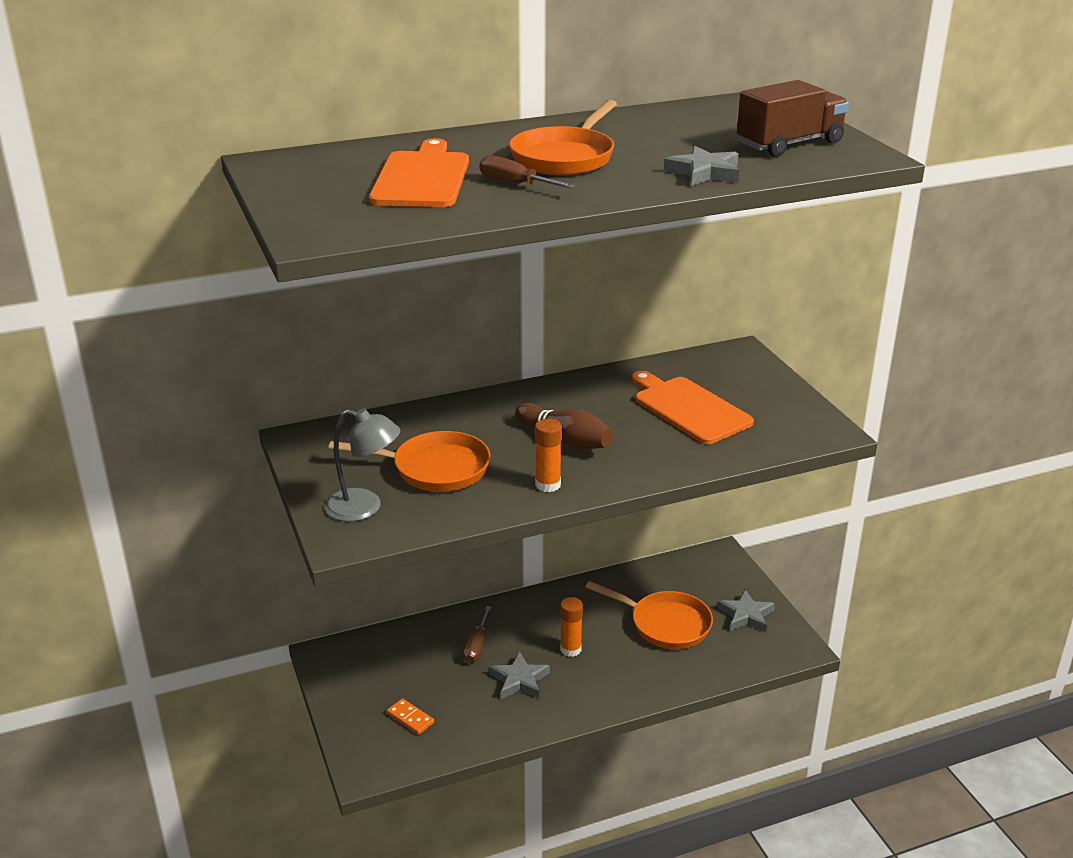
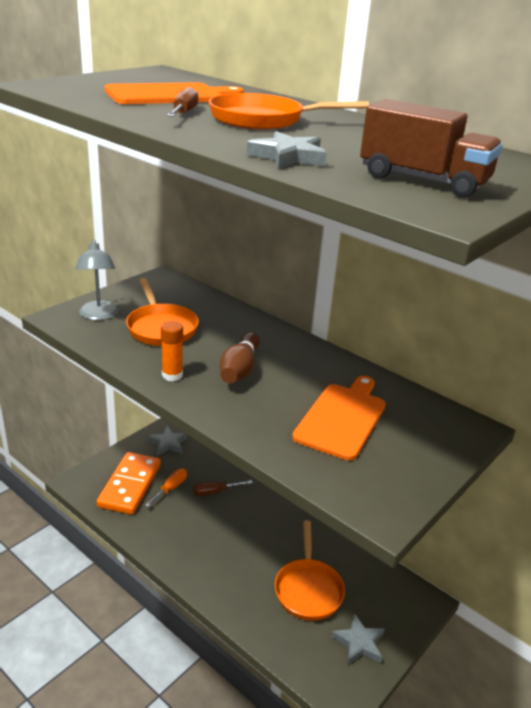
camera: 60 degrees right, 0 degrees up
orange domino [387,698,434,735] -> orange domino [97,452,161,514], size x2.40
grey star [489,651,550,699] -> grey star moved to [148,426,188,456]
orange glue stick [560,597,583,657] -> none
none -> orange screwdriver [145,468,187,507]

